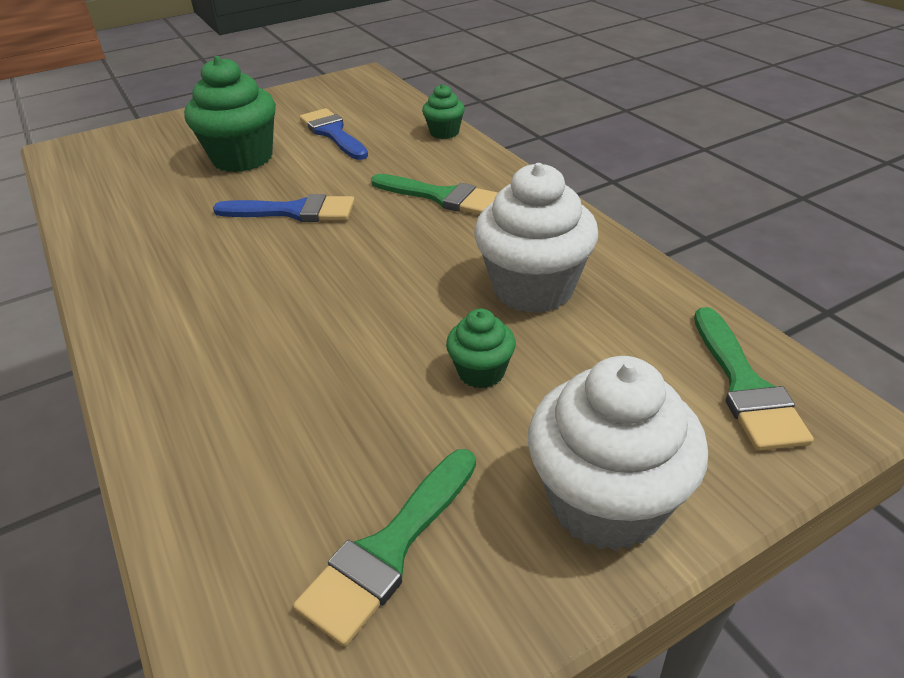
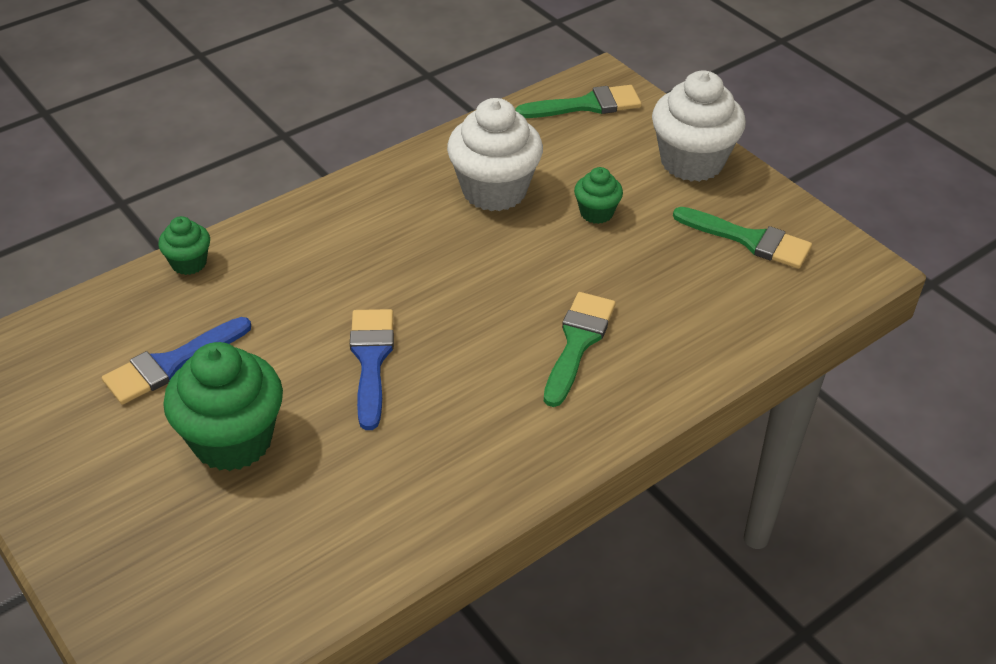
camera: 100 degrees left, 5 degrees up
green brush [371,174,498,215] -> green brush moved to [544,292,616,407]

